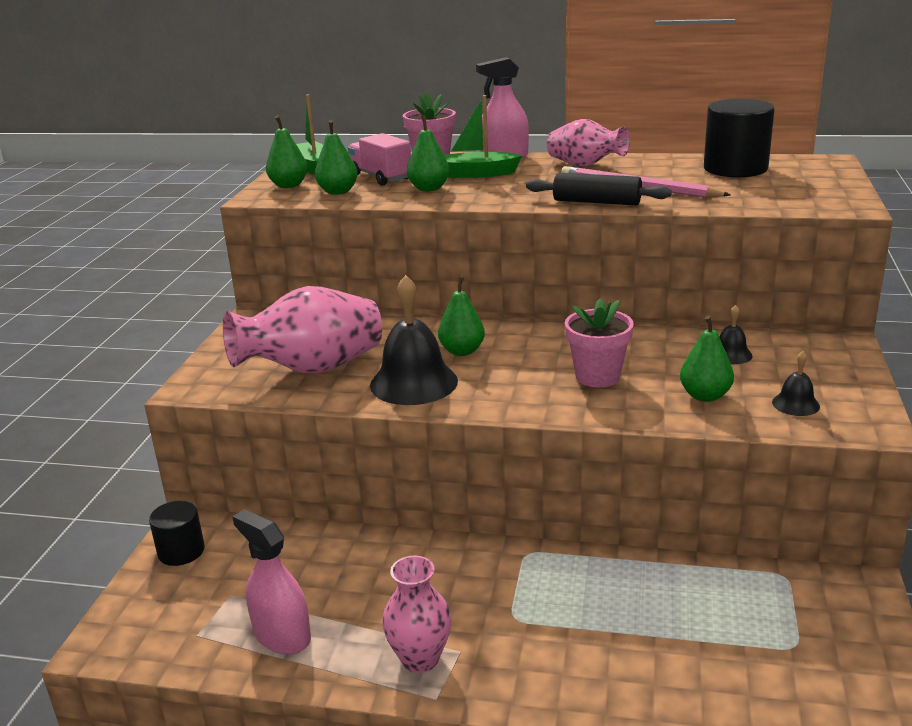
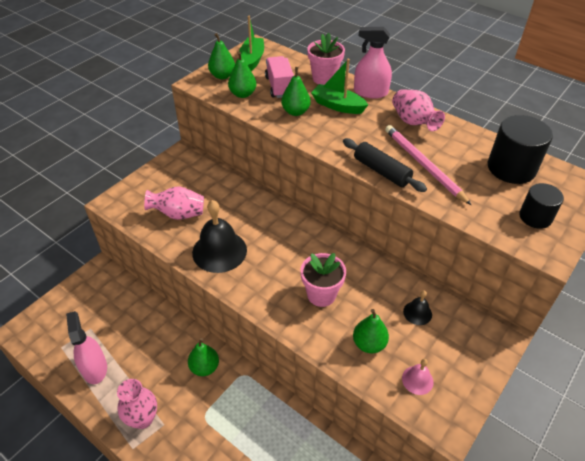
camera: 25 degrees right, 20 degrees up
black cylinder [149,501,205,566] -> black cylinder moved to [519,183,564,229]
pink vase [223,286,382,374] -> pink vase [144,186,204,220], size x0.63
green pear [438,276,485,356] -> green pear moved to [188,338,219,376]
black bell [772,351,820,416] -> pink bell [402,359,434,395]

